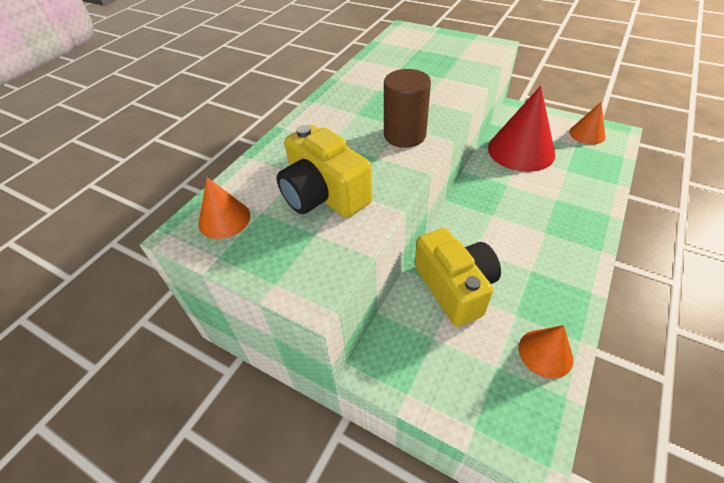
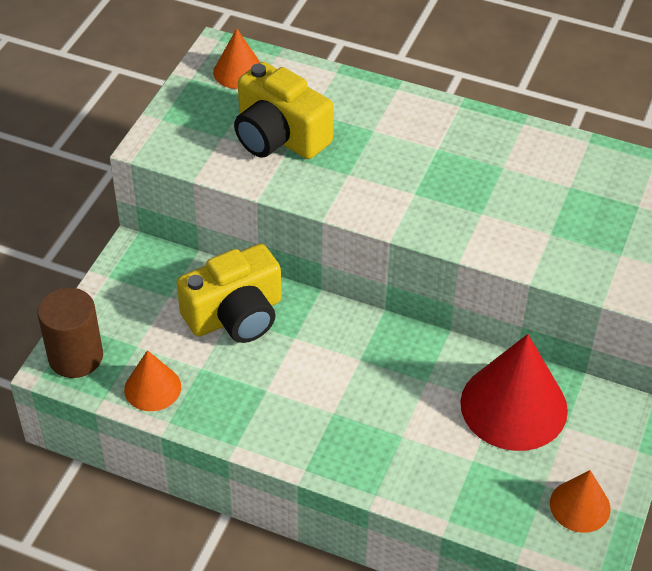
camera: 80 degrees right, 0 degrees up
yellow camera [277,125,372,218] -> yellow camera turned 90 degrees counterclockwise [234,62,334,159]
brown cylinder [384,69,431,148] -> brown cylinder moved to [37,287,103,378]

